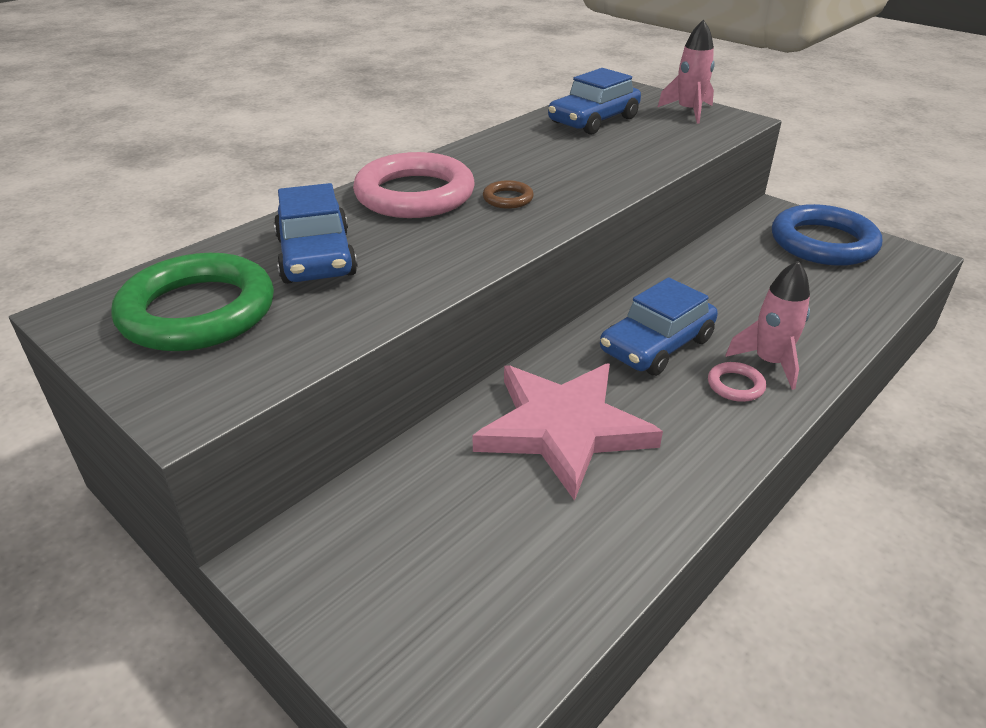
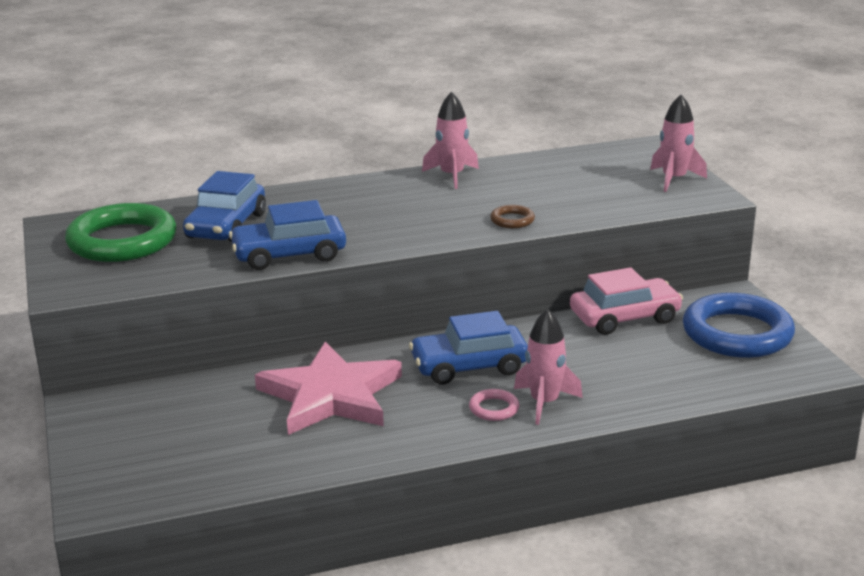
camera: 30 degrees right, 10 degrees down
pink ring [353,152,475,218] -> none
brown ring [483,180,534,209] -> brown ring moved to [490,205,535,228]
blue car [548,68,641,135] -> blue car moved to [229,200,346,270]
none -> pink rocket [422,92,479,189]
none -> pink car [570,267,683,335]

